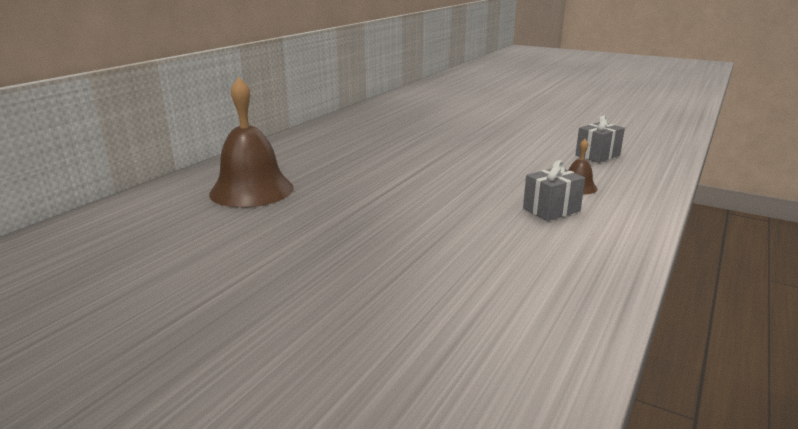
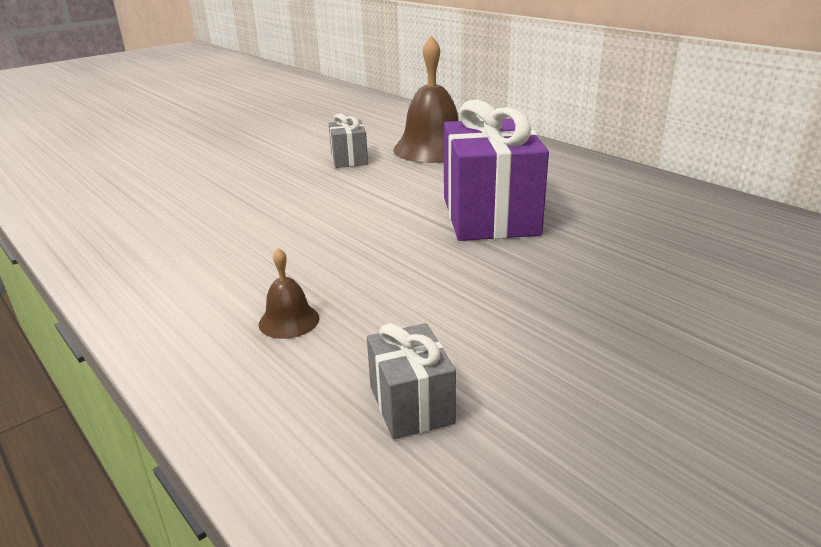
camera: 110 degrees right, 5 degrees up
grey gift [523,160,585,221] -> grey gift moved to [329,113,368,168]
none -> purple gift [444,99,549,241]

